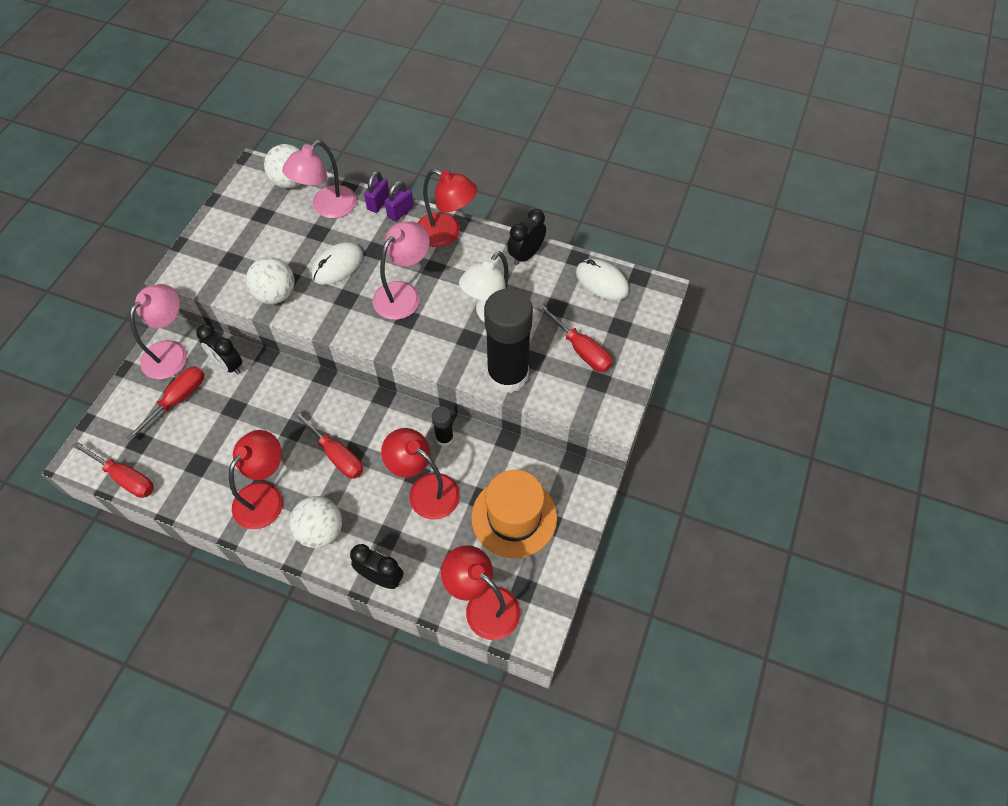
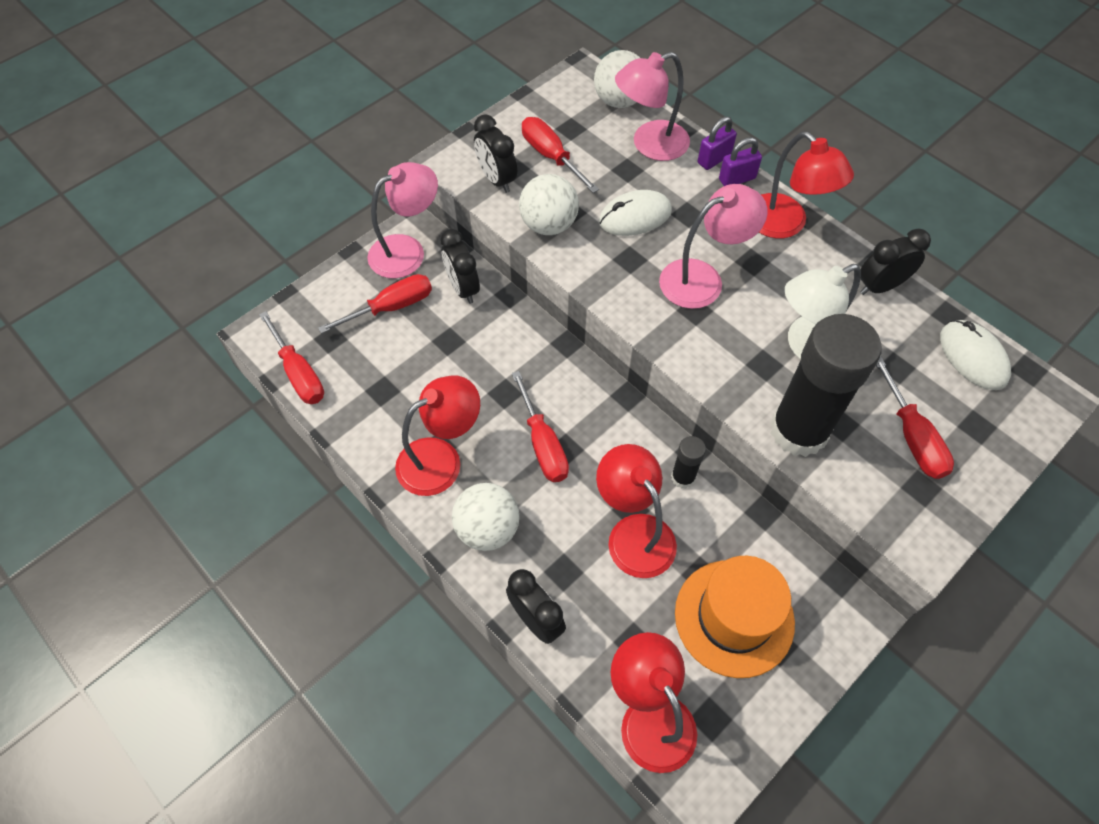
camera: 25 degrees right, 0 degrees up
none -> black clock [474,114,517,193]
none -> red screwdriver [522,117,599,193]

